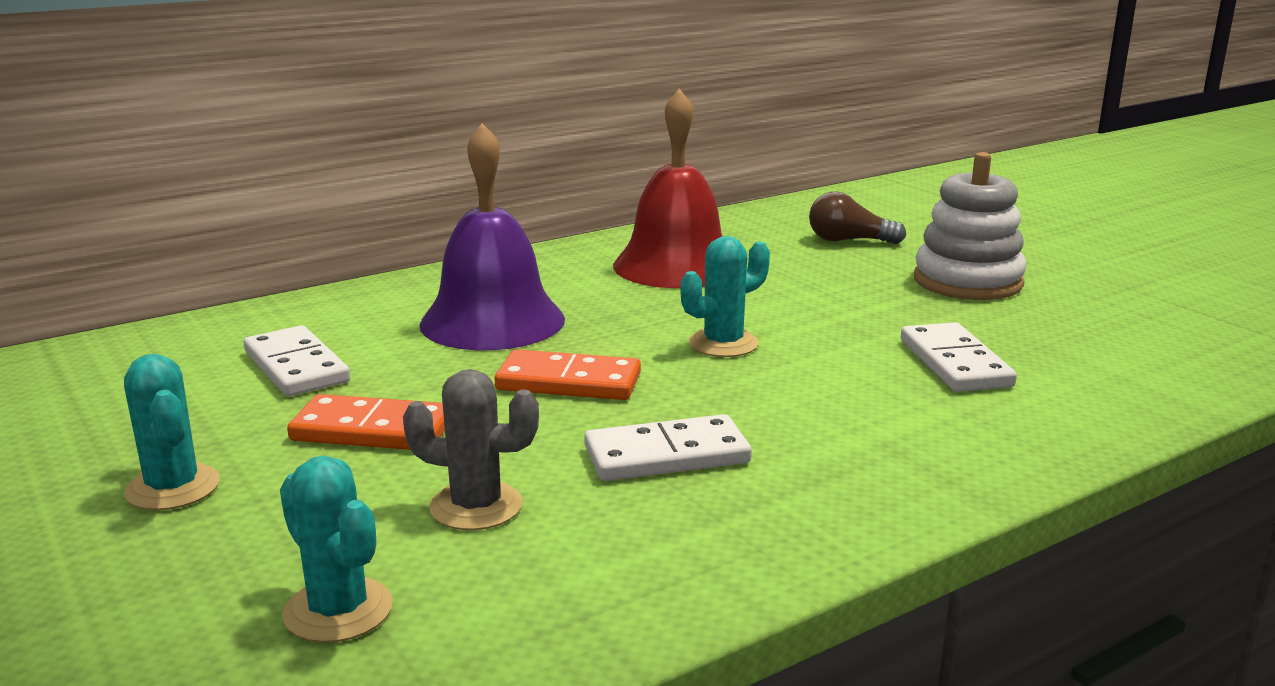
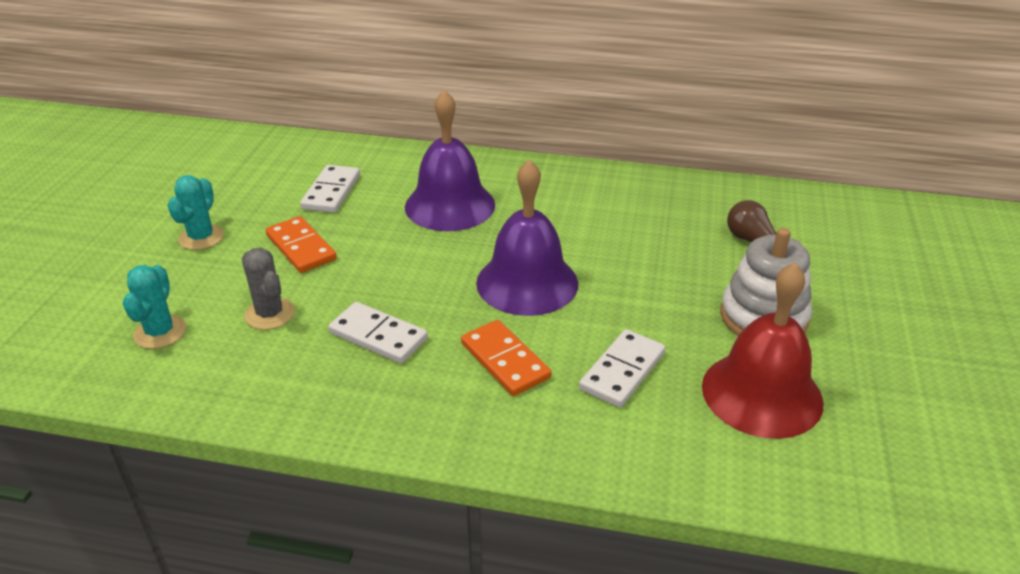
camera: 45 degrees right, 15 degrees up
orange domino [495,349,641,400] -> orange domino moved to [461,320,551,396]
red bell [613,89,722,288] -> red bell moved to [702,262,823,439]
turquoise cactus [681,236,770,357] -> purple bell [476,159,578,316]

